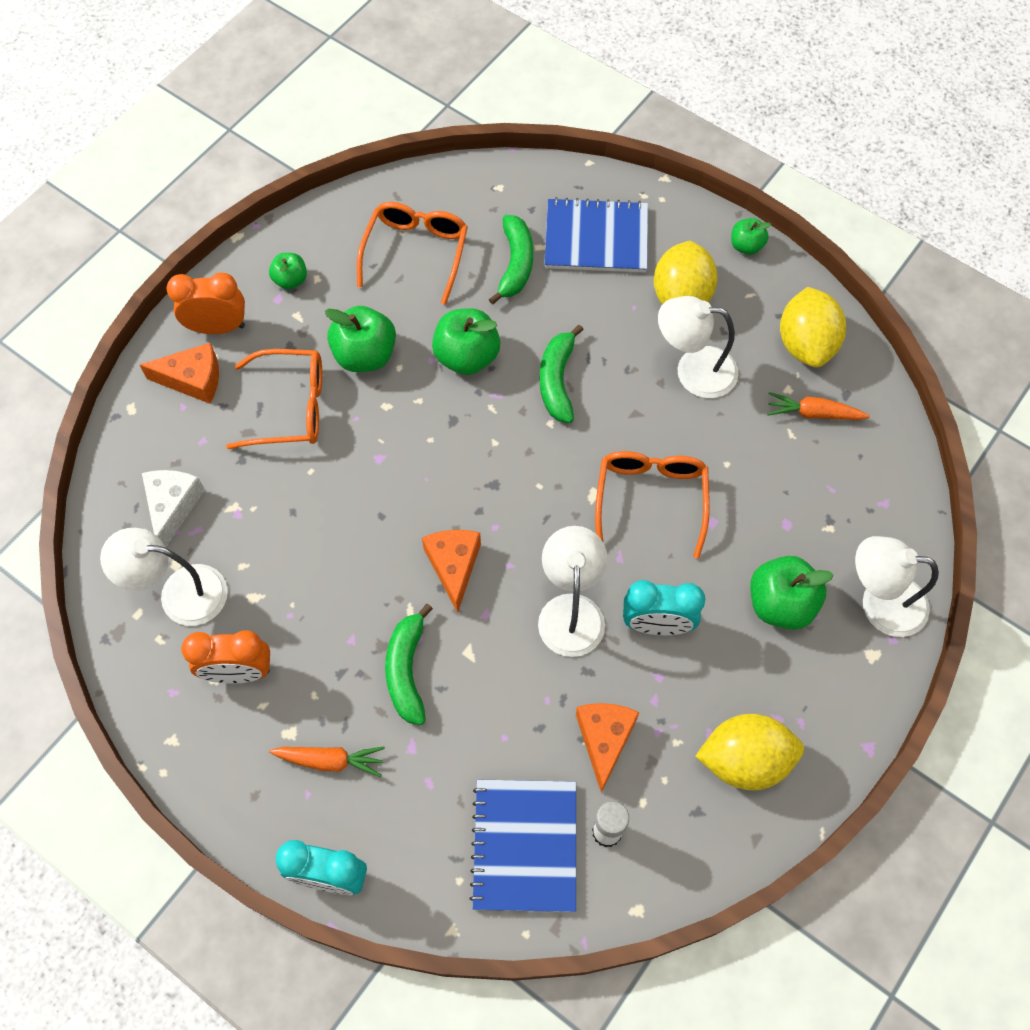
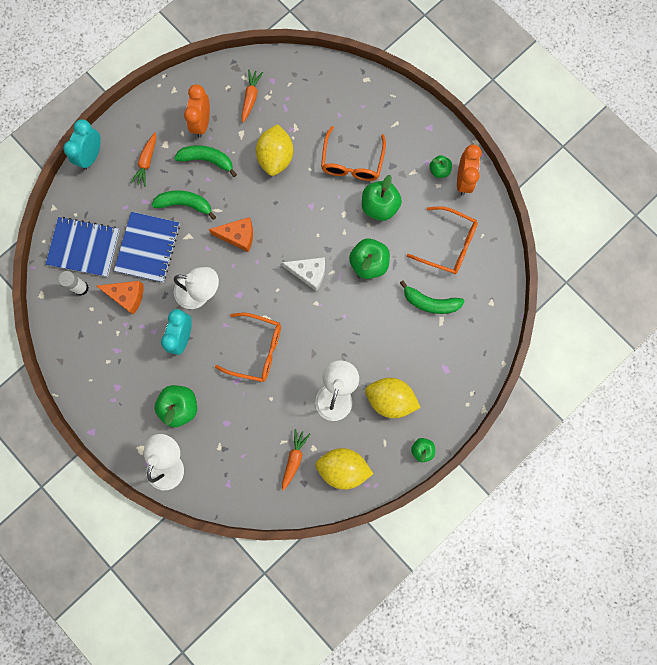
camera: 100 degrees right, 15 degrees up
white lamp [100,528,228,626] -> orange carrot [242,70,263,123]
orange cheese [140,343,219,404] -> none
white cheese [142,470,205,547] -> white cheese moved to [282,257,325,291]
orange clock [167,272,245,334] -> orange clock moved to [457,145,482,195]
green banana [540,325,584,423] -> green banana moved to [174,145,237,177]
blue notebook [545,197,648,273] -> blue notebook moved to [114,212,180,282]
yellow lemon [696,714,804,790] -> yellow lemon moved to [256,124,293,176]

